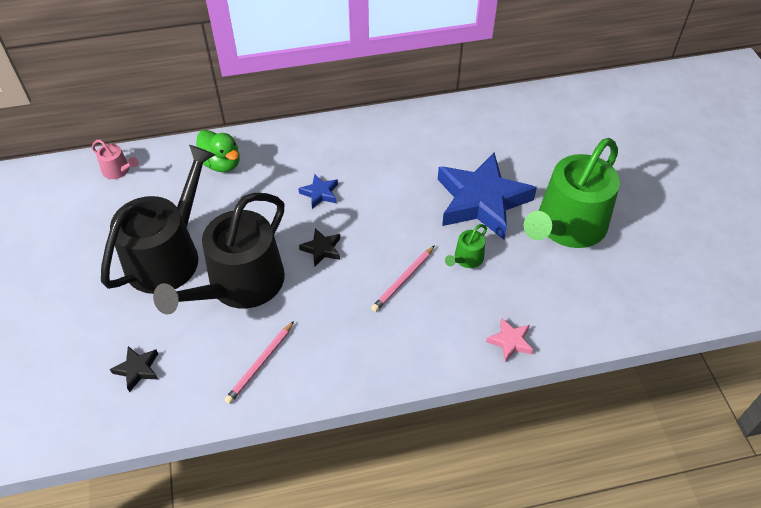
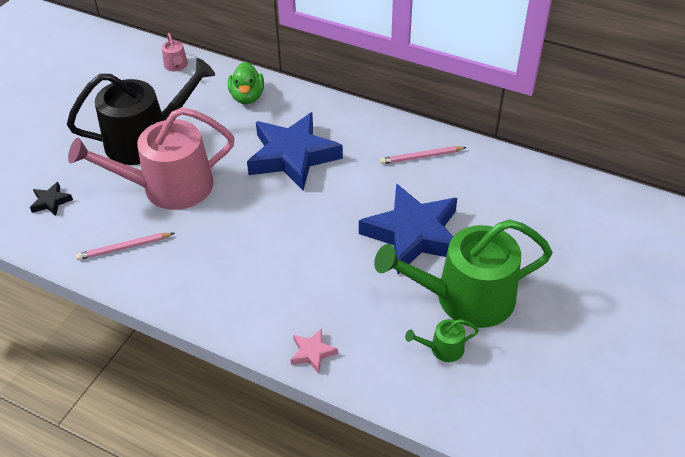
camera: 40 degrees right, 5 degrees down
black watering can [153,193,285,314] -> pink watering can [68,107,234,210]
blue star [298,174,338,209] -> blue star [247,112,343,190], size x2.44
black star [299,228,340,267] -> none
pink pencil [371,245,435,312] -> pink pencil moved to [380,146,467,164]
green watering can [445,224,487,268] -> green watering can moved to [405,319,479,362]

